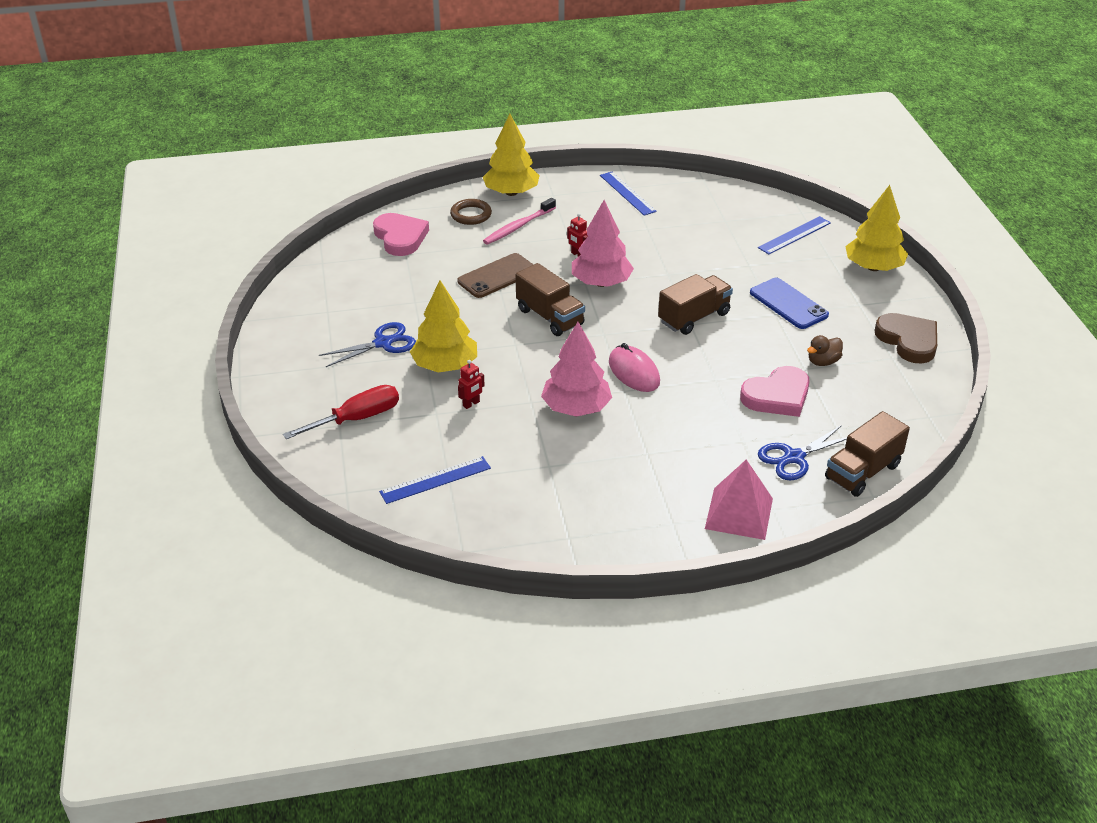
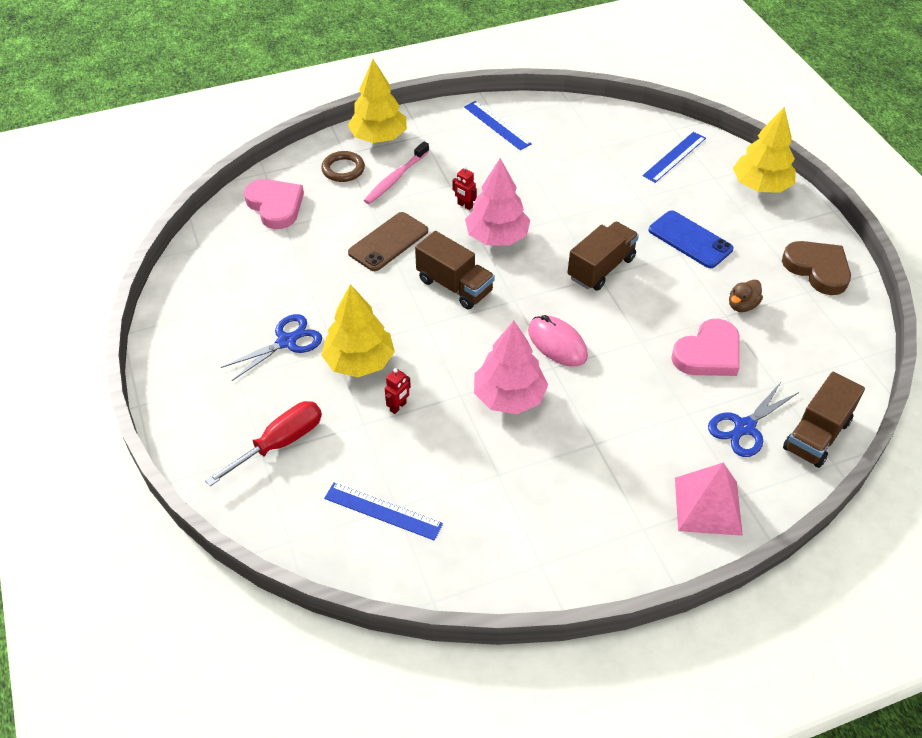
camera: 10 degrees left, 10 degrees up
blue ruler [379,456,491,504] -> blue ruler turned 60 degrees clockwise [324,482,443,541]

